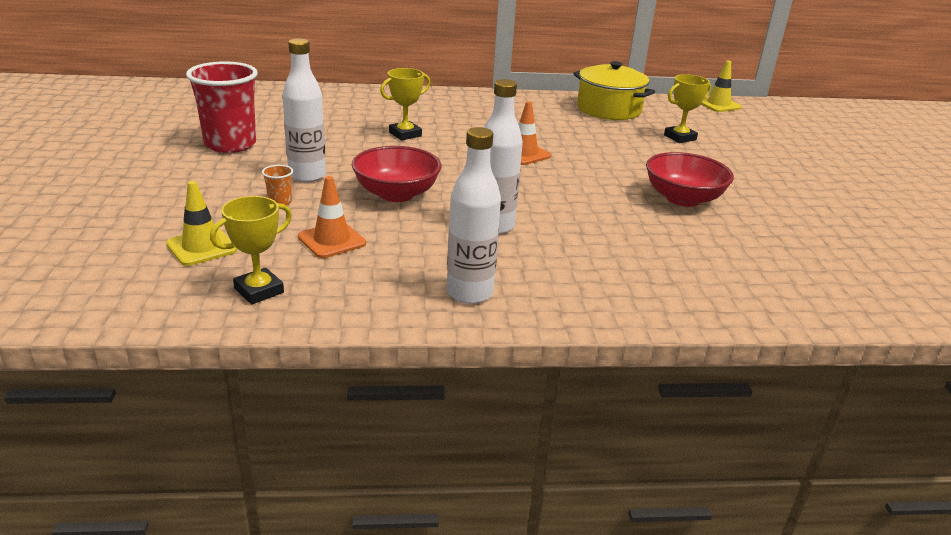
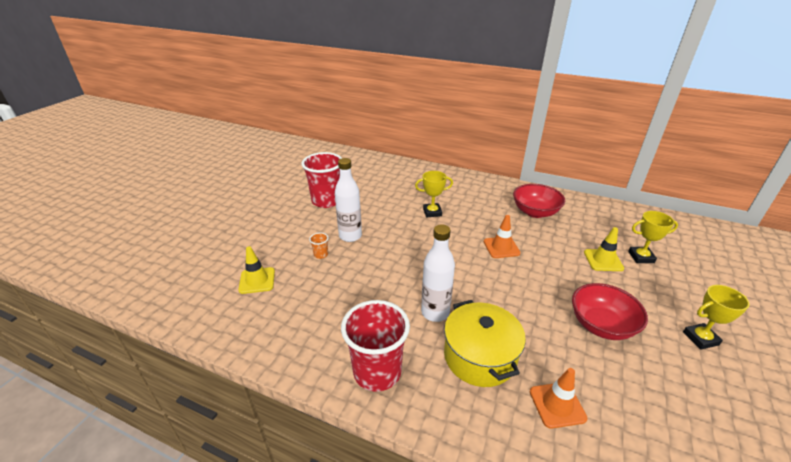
camera: 30 degrees right, 5 degrees up
yellow trophy [210,196,292,304] -> yellow trophy moved to [683,285,749,350]
orange traffic cone [298,176,366,258] -> orange traffic cone moved to [530,368,587,429]
red bowl [352,146,442,202] -> red bowl moved to [513,184,565,218]
white bottle [447,127,501,304] -> red cup [341,300,410,392]
yellow pot [573,61,655,120] -> yellow pot moved to [444,300,526,387]
yellow traffic cone [701,61,742,112] -> yellow traffic cone moved to [584,227,624,271]

